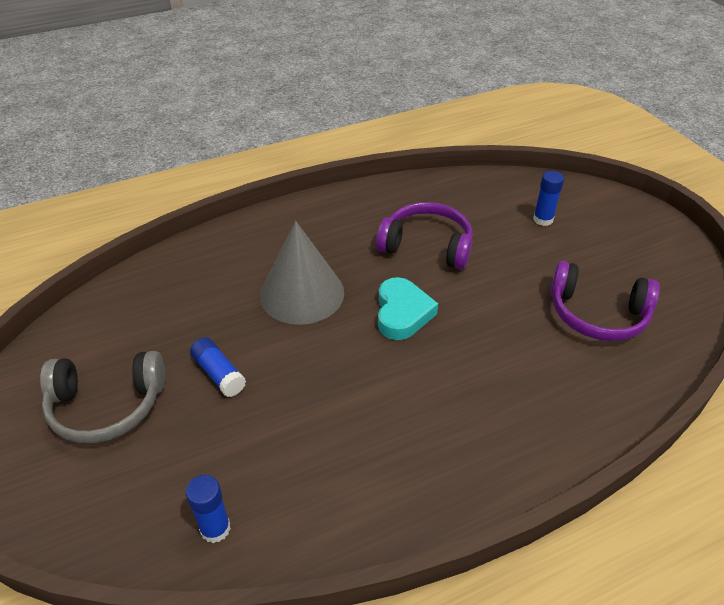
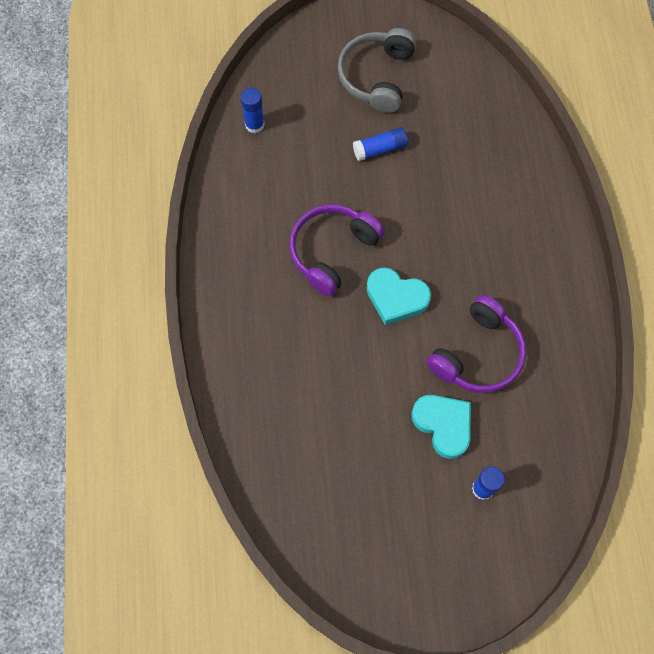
camera: 110 degrees right, 25 degrees up
grey cone [260,221,344,325] -> none
purple headphones [550,261,660,341] -> purple headphones moved to [289,204,385,296]
none -> turquoise heart [411,395,471,459]

